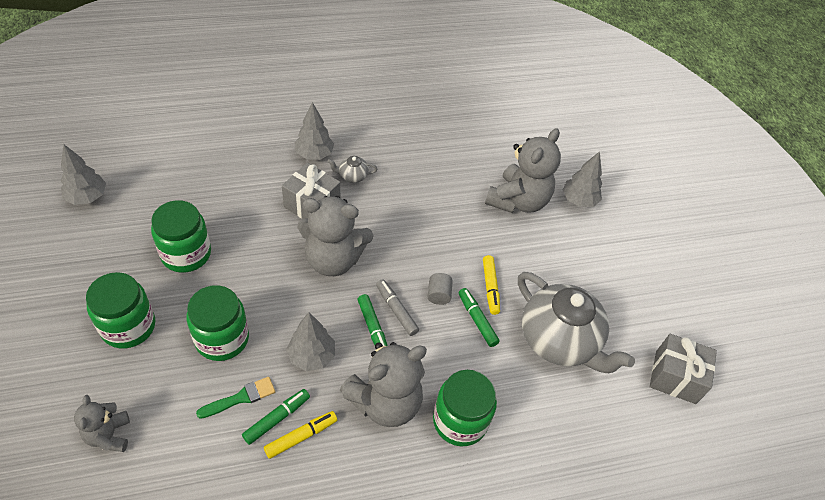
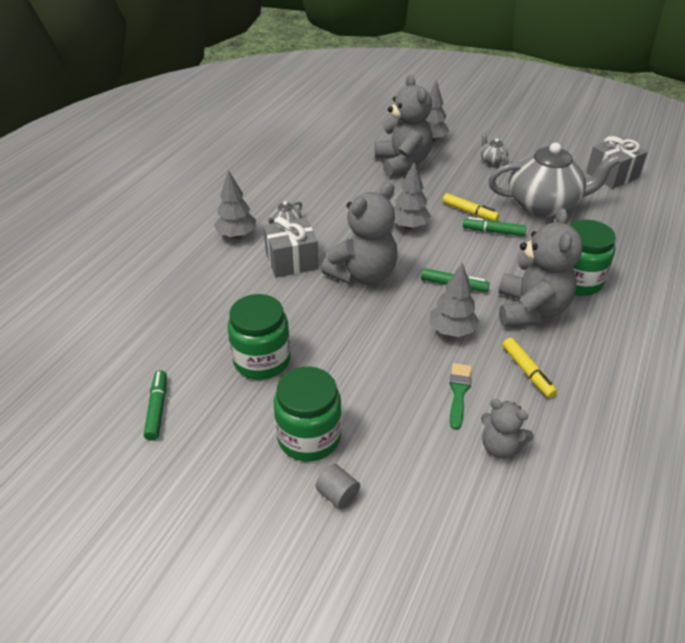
camera: 45 degrees left, 10 degrees down
grey tree [61,144,106,205] -> grey tree moved to [394,161,431,229]
grey teddy bear [74,395,130,452] -> grey teddy bear moved to [481,399,534,458]
green jar [186,285,249,361] -> none
green marker [242,389,310,445] -> green marker moved to [144,370,167,440]
yellow marker [264,411,337,459] -> yellow marker turned 150 degrees clockwise [503,338,557,398]
grey marker [376,279,419,336] -> none
grey cylinder [428,273,453,305] -> grey cylinder moved to [316,464,360,509]
none -> grey teapot [481,133,508,166]

